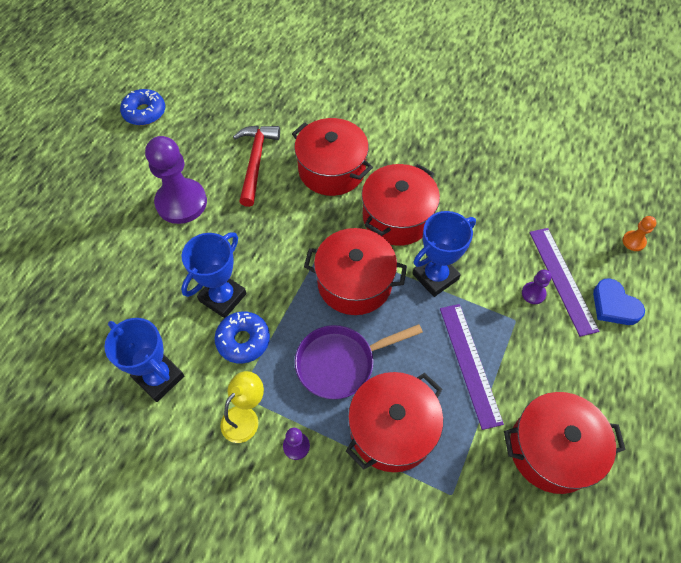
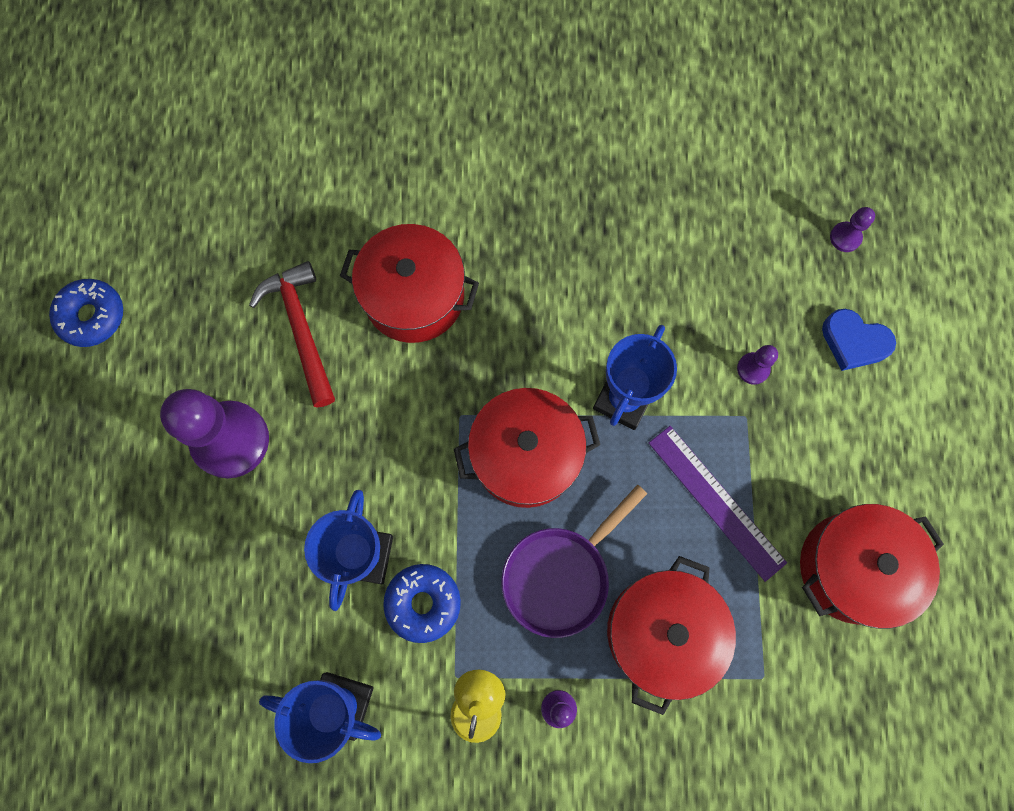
camera: 25 degrees left, 15 degrees up
red pot [362,164,440,246] -> none
purple ruler [530,228,600,337] -> none
orange pawn [622,216,657,251] -> purple pawn [830,207,875,252]

